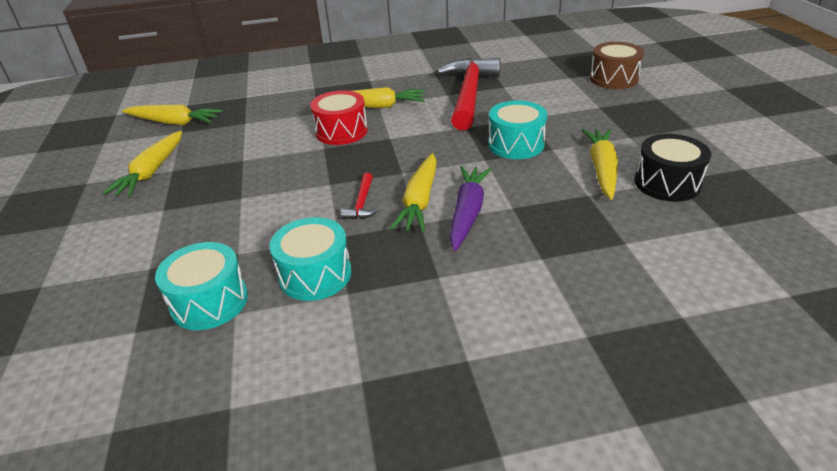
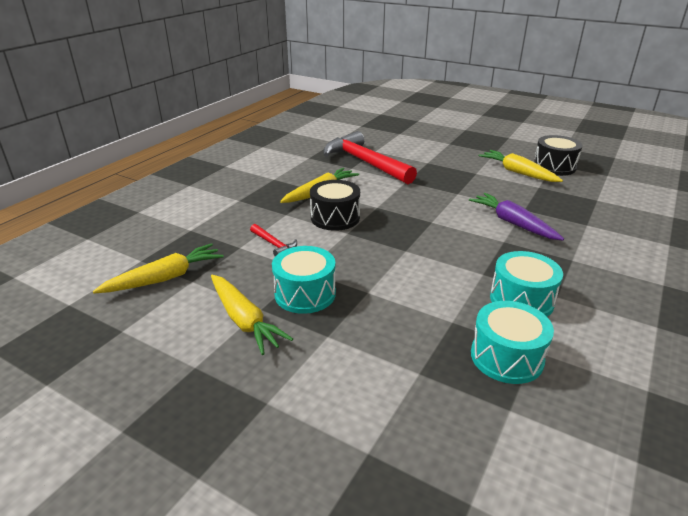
camera: 50 degrees left, 5 degrees down
red drum [310,90,368,145] -> black drum [310,180,360,231]
red hammer [341,173,379,219] -> red hammer moved to [250,224,297,256]
yellow carrot [390,153,437,232] -> none
turquoise drum [488,101,547,159] -> turquoise drum moved to [272,246,336,314]
brown drum [590,42,644,89] -> none

